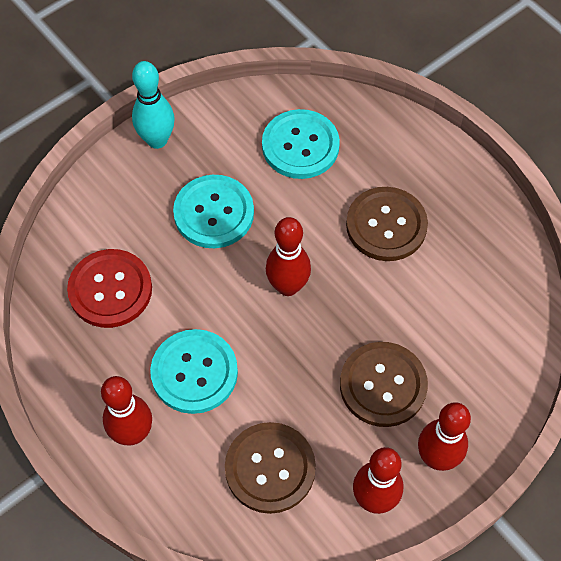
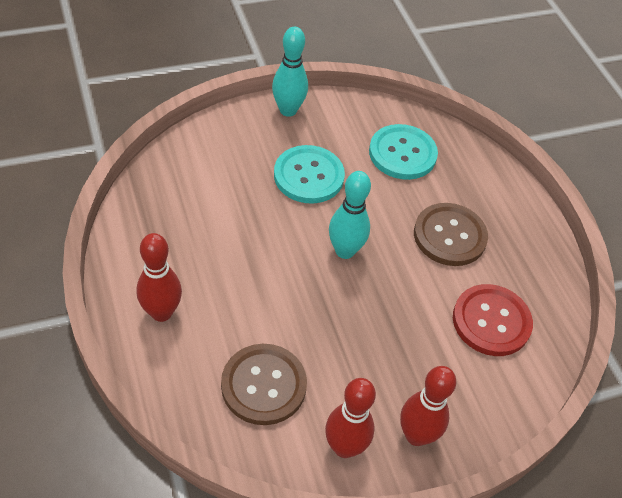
camera: 15 degrees right, 10 degrees down
red button [67,249,152,328] -> red button moved to [453,284,533,356]
turquoise button [150,329,238,414] -> none
red bowling pin [266,217,311,296] -> turquoise bowling pin [329,171,371,259]
brown button [340,342,428,427] -> none

